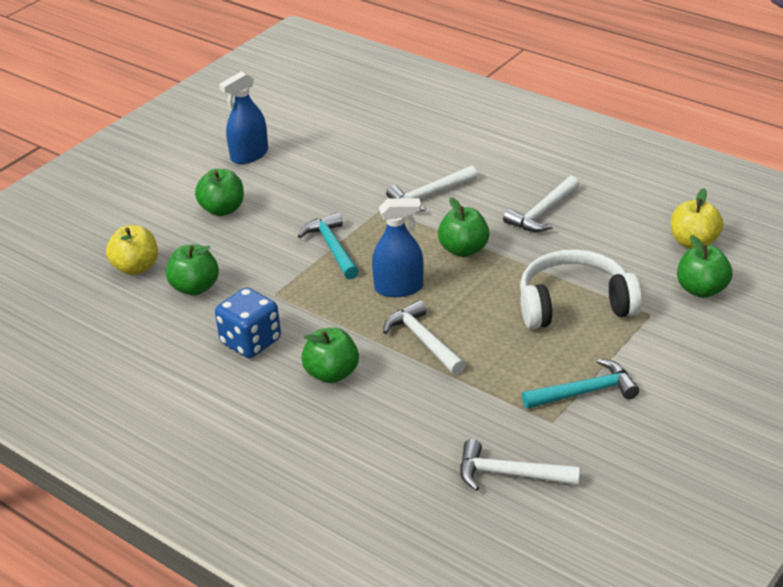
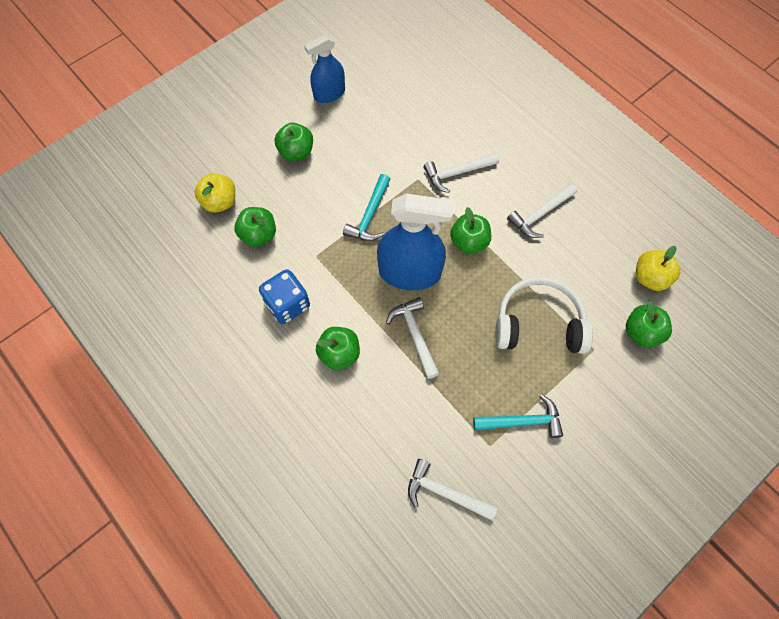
camera: 10 degrees right, 30 degrees up
turquoise hammer [298,212,359,279] -> turquoise hammer turned 150 degrees counterclockwise [343,174,390,241]
blue spray bottle [372,198,424,297] -> blue spray bottle [377,193,454,290], size x1.64

